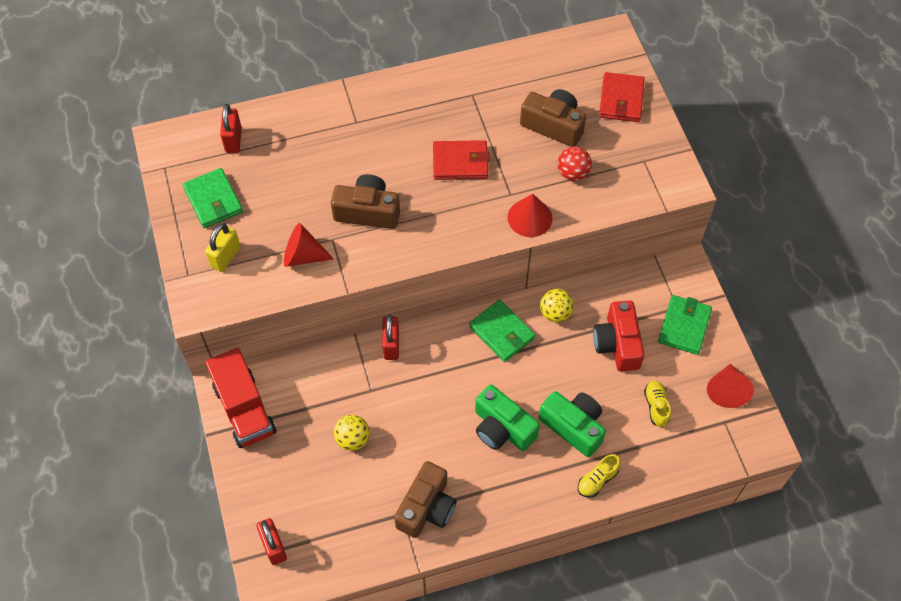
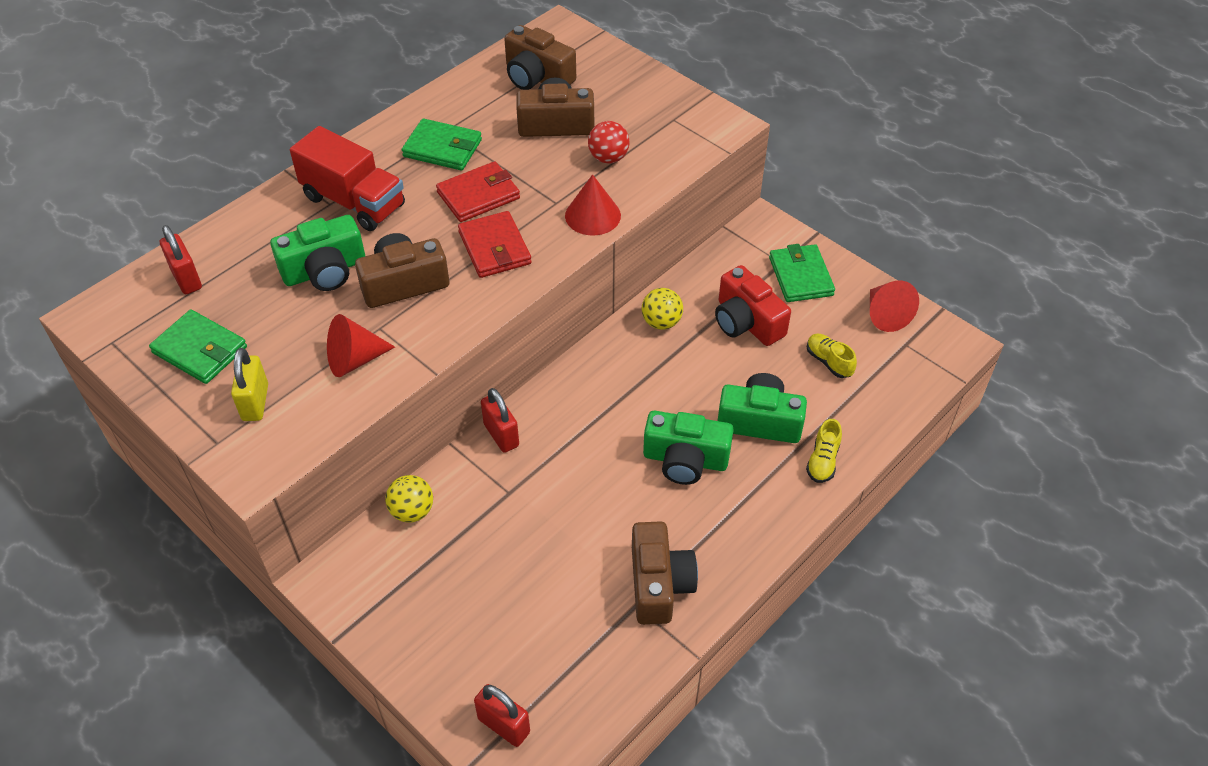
camera: 30 degrees left, 10 degrees down
red truck [205,348,276,448] -> red truck moved to [290,126,405,231]
yellow ball [334,415,370,451] -> yellow ball moved to [385,475,433,523]
green wallet [469,300,535,362] -> green wallet moved to [402,118,482,170]
red wallet [599,72,645,122] -> red wallet moved to [458,211,532,278]
none -> green camera [270,215,365,291]
none -> brown camera [504,25,576,90]

